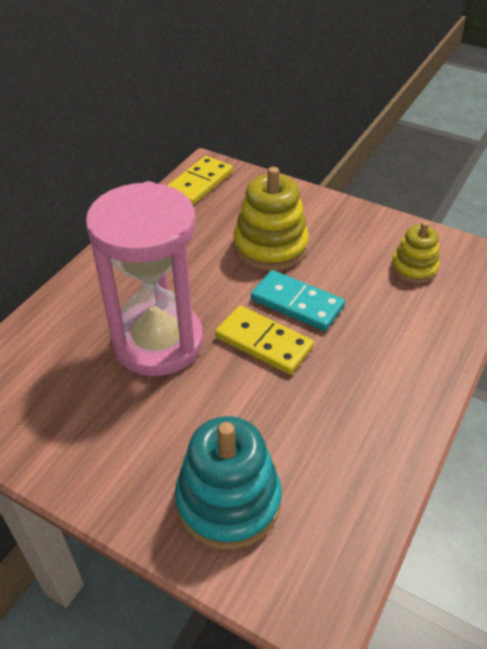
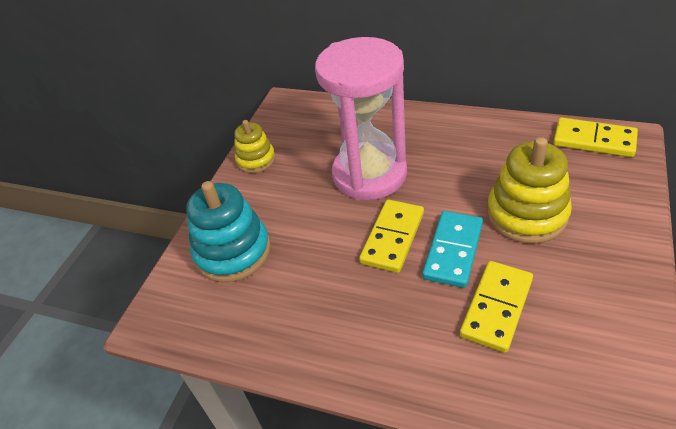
camera: 85 degrees right, 0 degrees up
yellow stacking toy [391,222,440,283] -> yellow stacking toy moved to [234,120,275,173]
none -> yellow domino [460,261,533,353]

